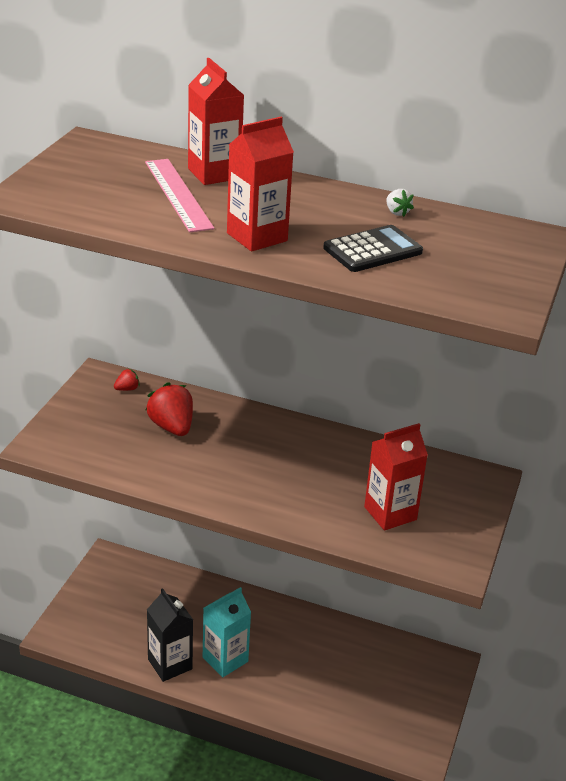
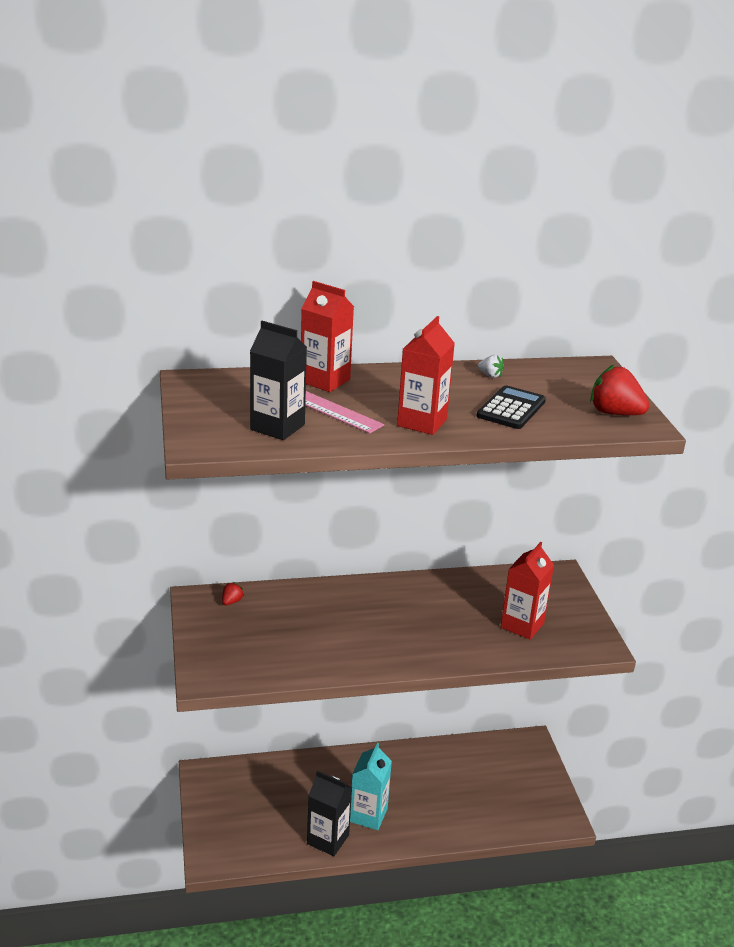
camera: 30 degrees left, 5 degrees down
red strawberry [145,382,193,436] -> red strawberry moved to [590,365,650,415]
none -> black carton [250,321,307,440]

